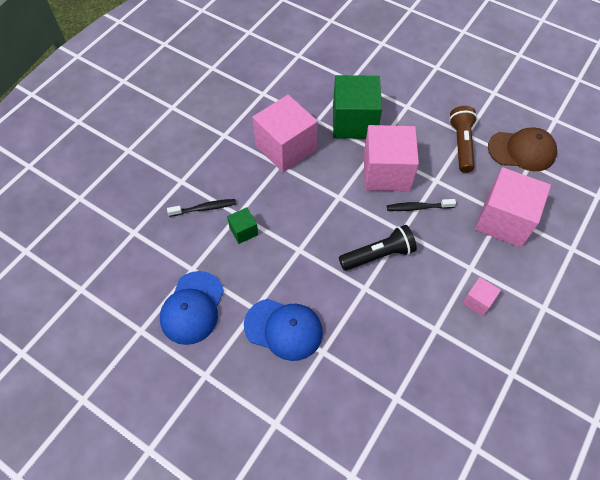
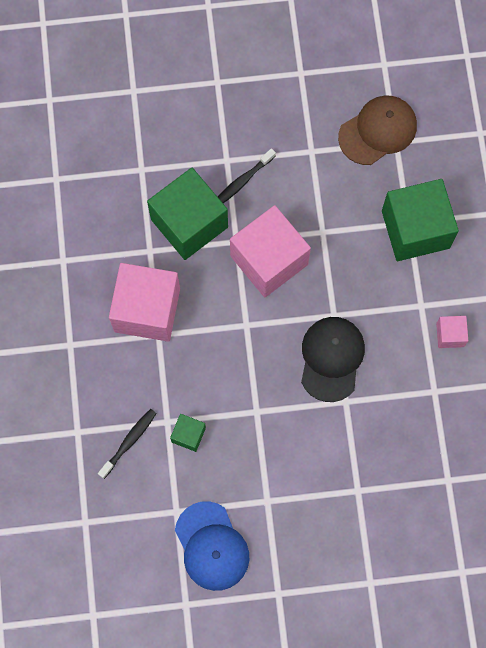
camera: 40 degrees left, 15 degrees up
blue cap [244,299,323,361] -> none
black flashlight [339,225,417,271] -> black cap [301,317,365,402]
black toothbrush [387,199,456,211] -> black toothbrush moved to [218,148,276,203]
brown flashlight [449,106,477,173] -> none
pink cube [475,167,551,248] -> green cube [382,179,459,261]

